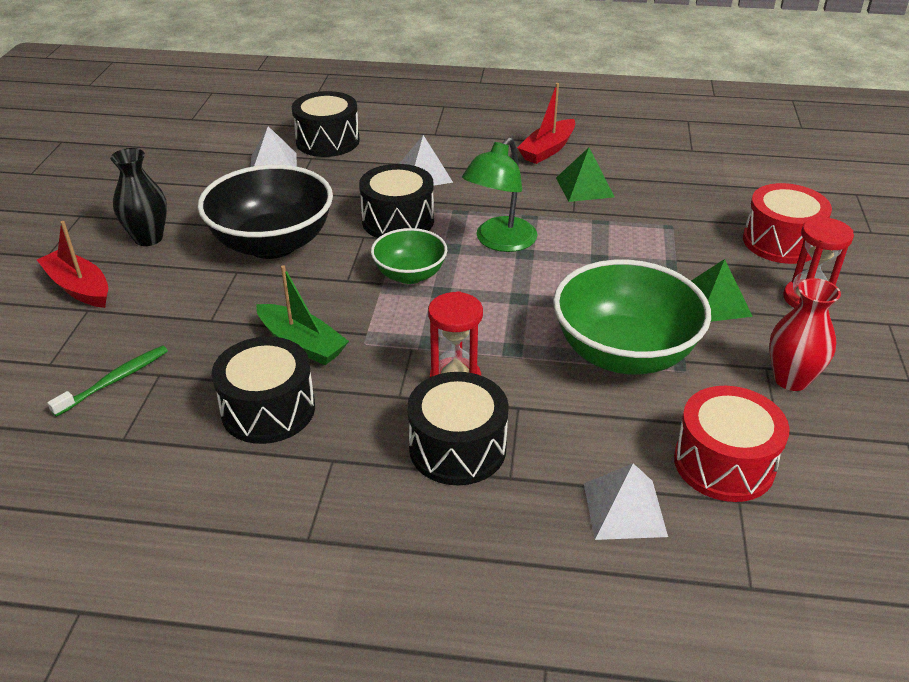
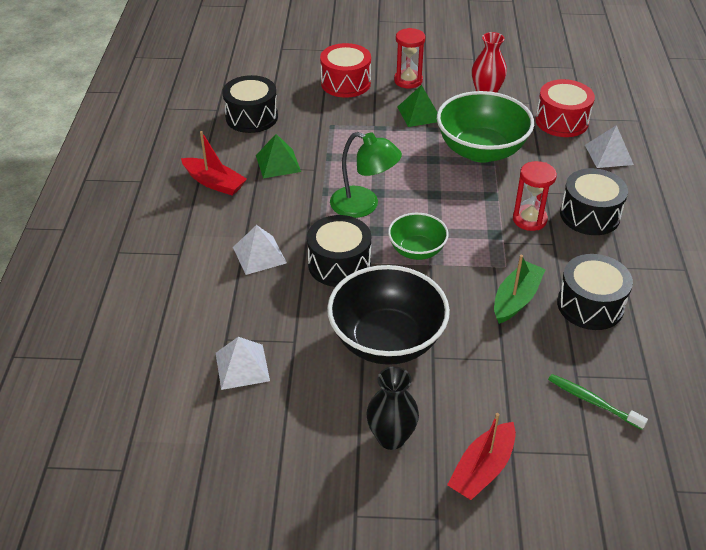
camera: 95 degrees left, 5 degrees up
black drum [292,91,360,157] -> black drum moved to [222,75,278,133]

